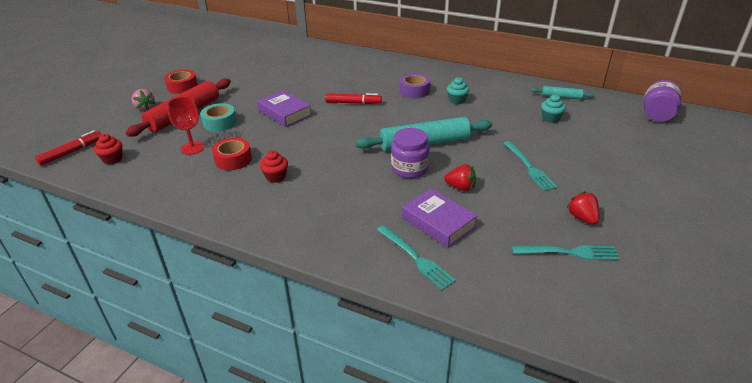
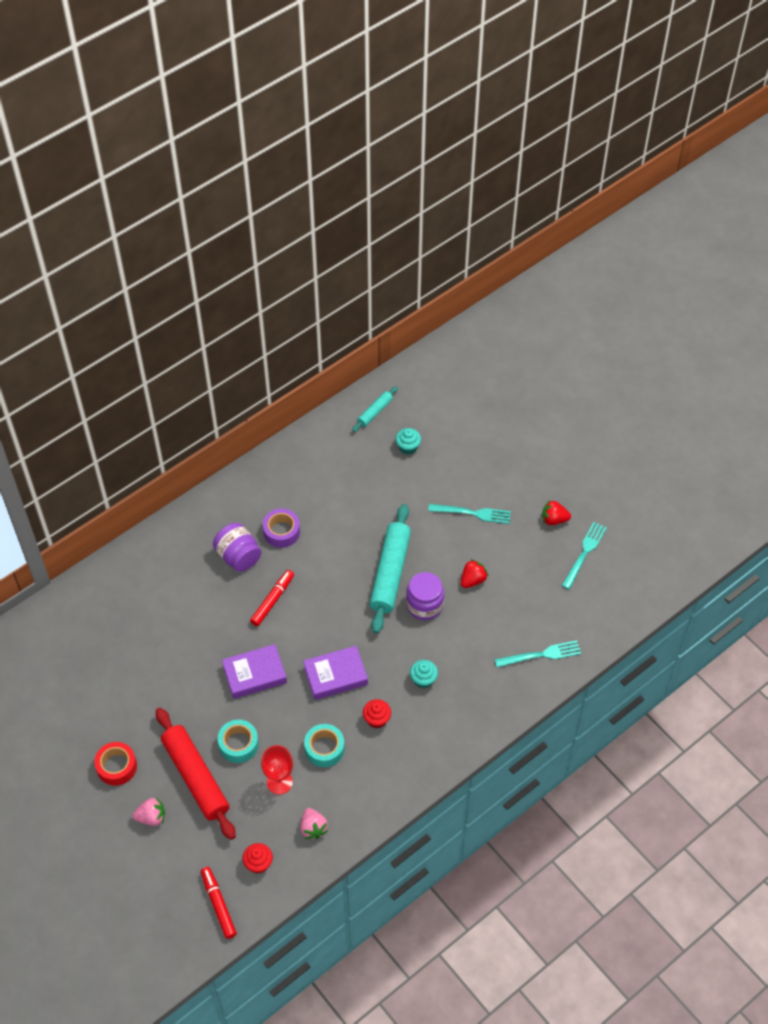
camera: 65 degrees left, 20 degrees up
red tape [212,138,252,170] -> turquoise tape [304,724,345,767]
purple book [402,189,478,248] -> purple book moved to [303,646,368,700]
turquoise cupcake [447,77,469,104] -> turquoise cupcake moved to [410,660,438,688]
purple jar [643,80,682,122] -> purple jar moved to [213,523,262,572]
none -> pink strawberry [300,808,328,839]

